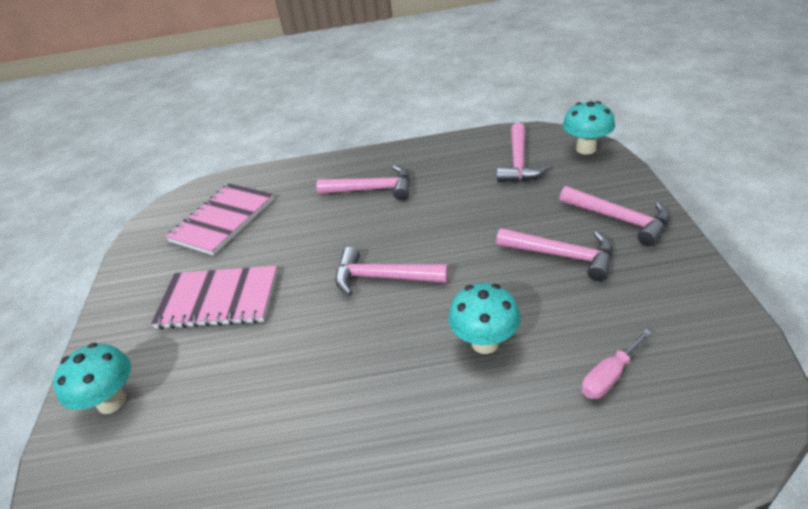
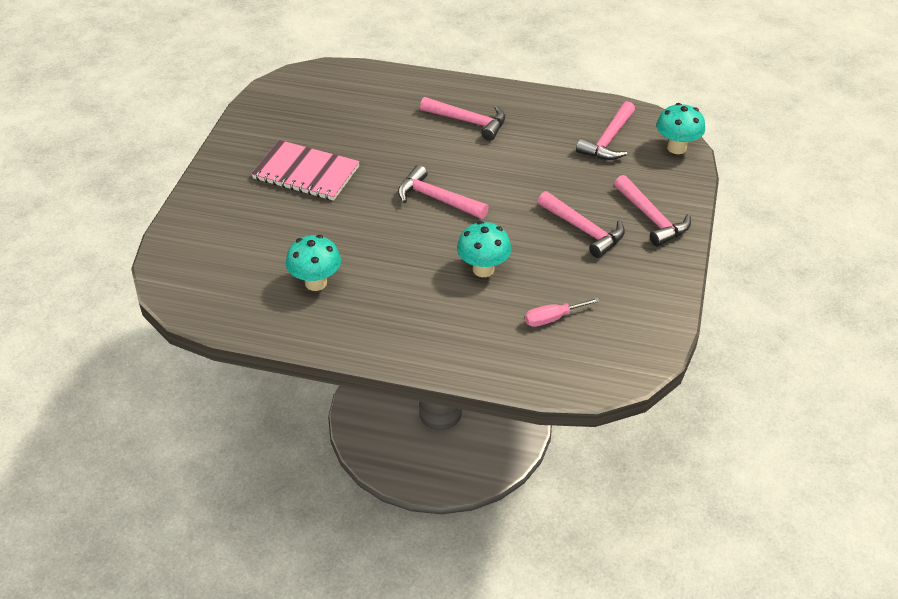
camera: 15 degrees right, 5 degrees up
turquoise mushroom [53,343,131,414] -> turquoise mushroom moved to [286,235,341,291]
pink notebook [165,183,274,255] -> none

